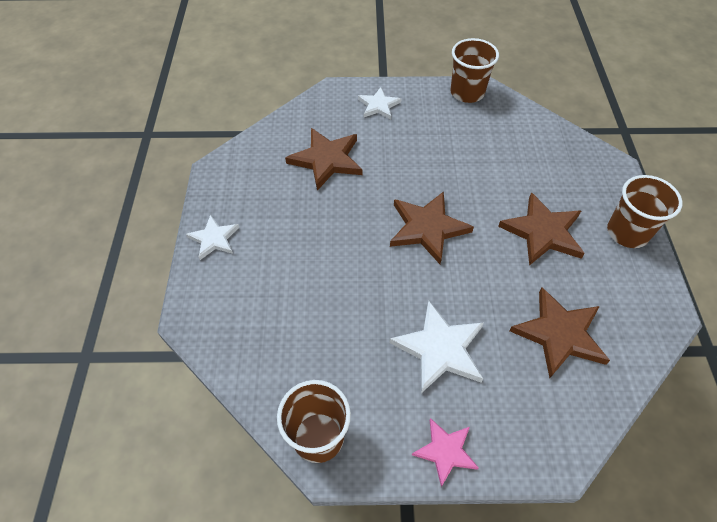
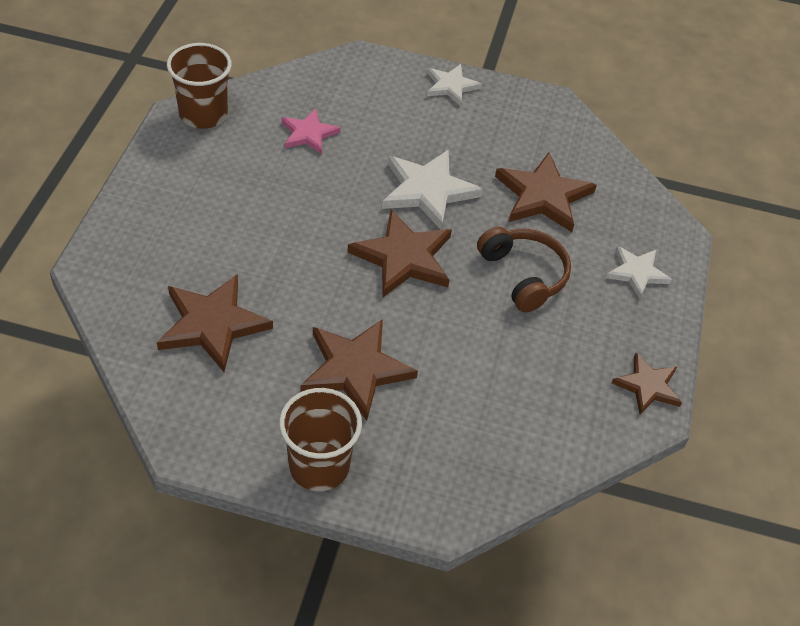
camera: 100 degrees right, 5 degrees down
white star [389,301,484,393] -> white star moved to [382,150,483,229]
pink star [412,418,479,487] -> pink star moved to [282,109,341,155]
brown cup [450,38,499,103] -> brown star [612,353,682,414]
none -> brown headphones [477,227,571,312]

